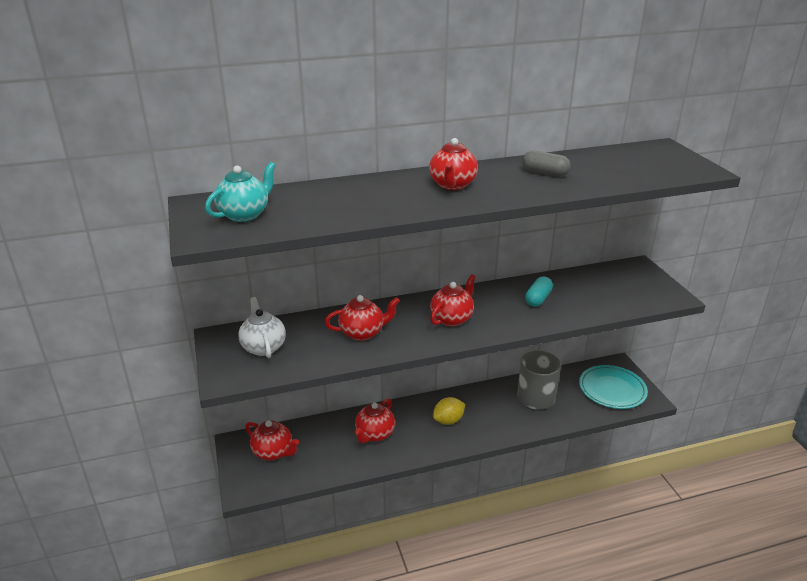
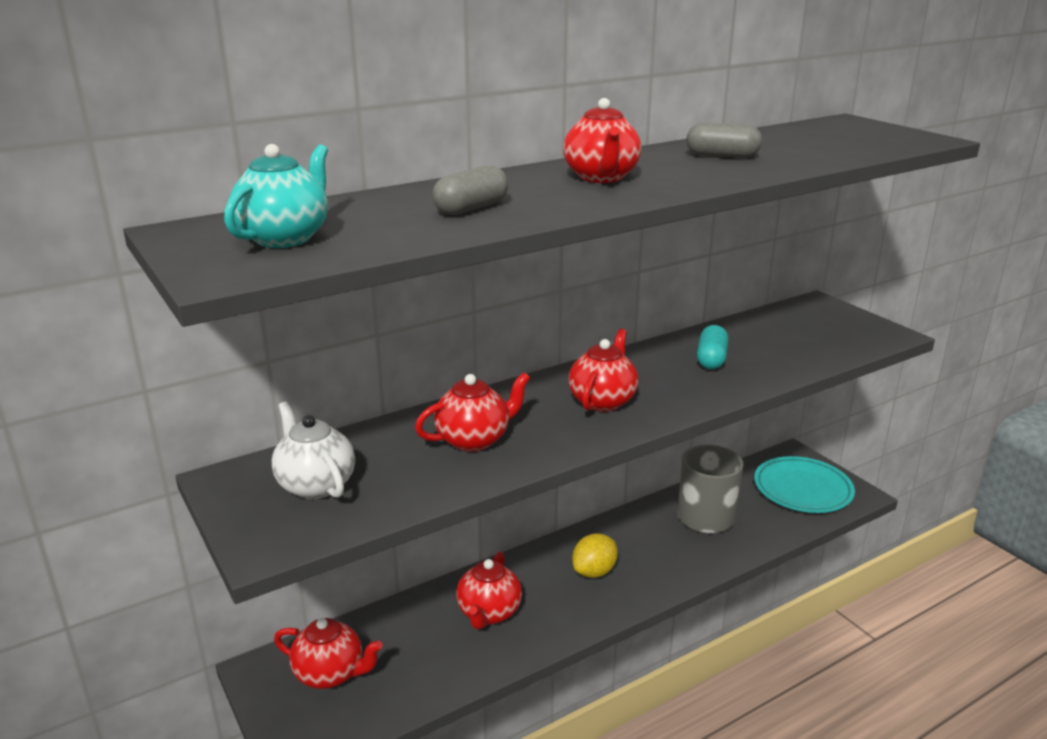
camera: 15 degrees left, 5 degrees down
none -> grey capsule [432,165,508,215]

